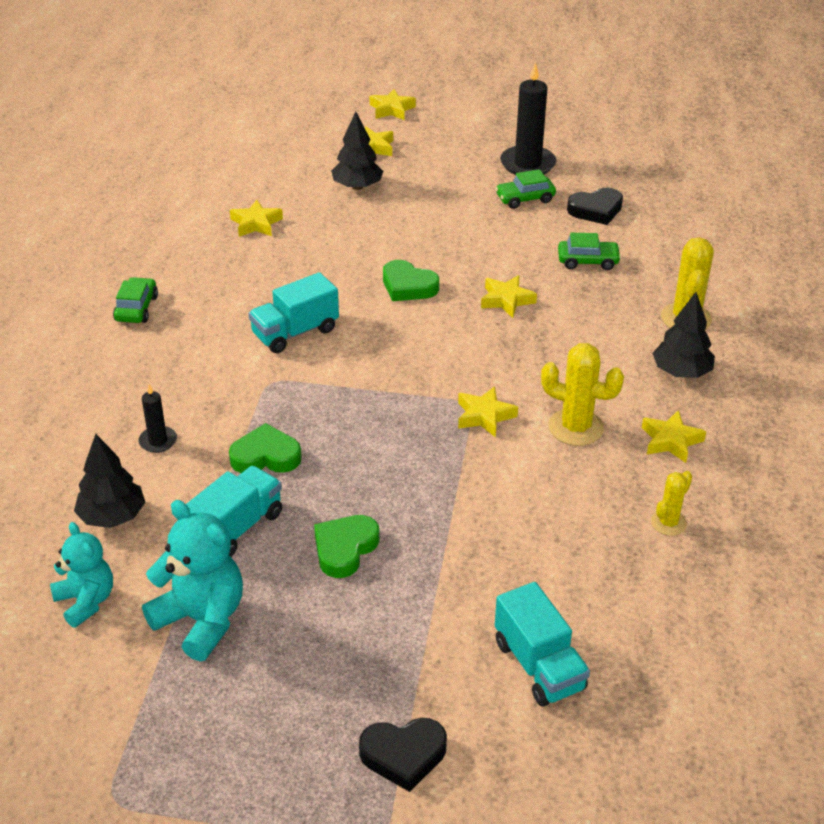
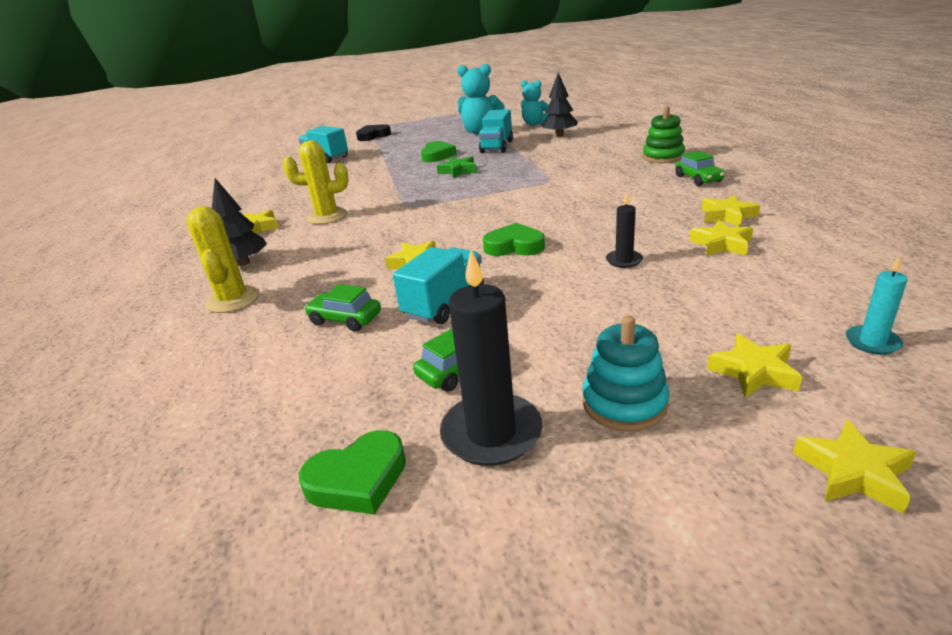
camera: 160 degrees right, 10 degrees down
black candle [138,384,177,453] -> black candle moved to [606,193,643,268]
green heart [229,423,302,473] -> green heart moved to [299,430,406,514]
turquoise truck [248,272,339,353] -> turquoise truck moved to [393,247,484,324]
black tree [331,112,383,190] -> none
yellow star [458,386,518,438] -> yellow star moved to [702,195,760,227]
green car [558,233,621,270] -> green car turned 45 degrees clockwise [304,284,381,332]
black heart [567,188,623,225] -> none
yellow cactus [651,471,692,536] -> none
none -> green star [437,156,477,178]
none -> turquoise stacking toy [583,315,669,431]
none -> green stacking toy [643,106,685,163]
none -> turquoise candle [846,256,907,355]

